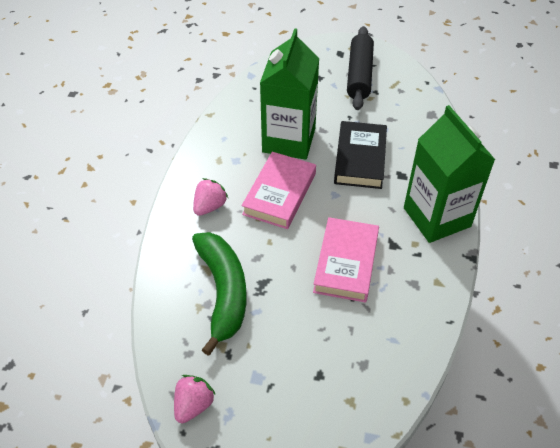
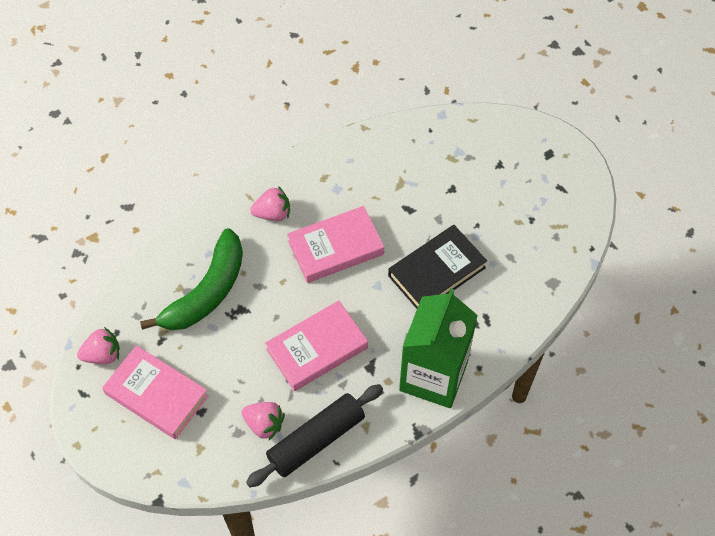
camera: 45 degrees right, 10 degrees up
green carton [260,28,319,160] -> none
black rolling pin [347,26,374,110] -> black rolling pin moved to [246,384,383,487]
none -> pink book [102,345,209,439]
none -> pink strawberry [242,402,285,440]

